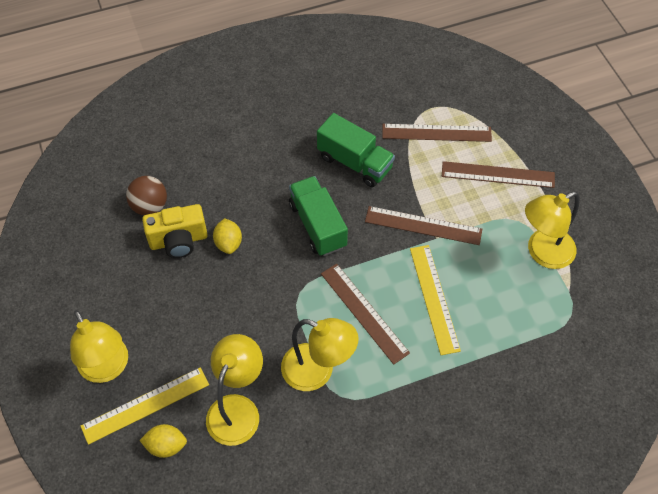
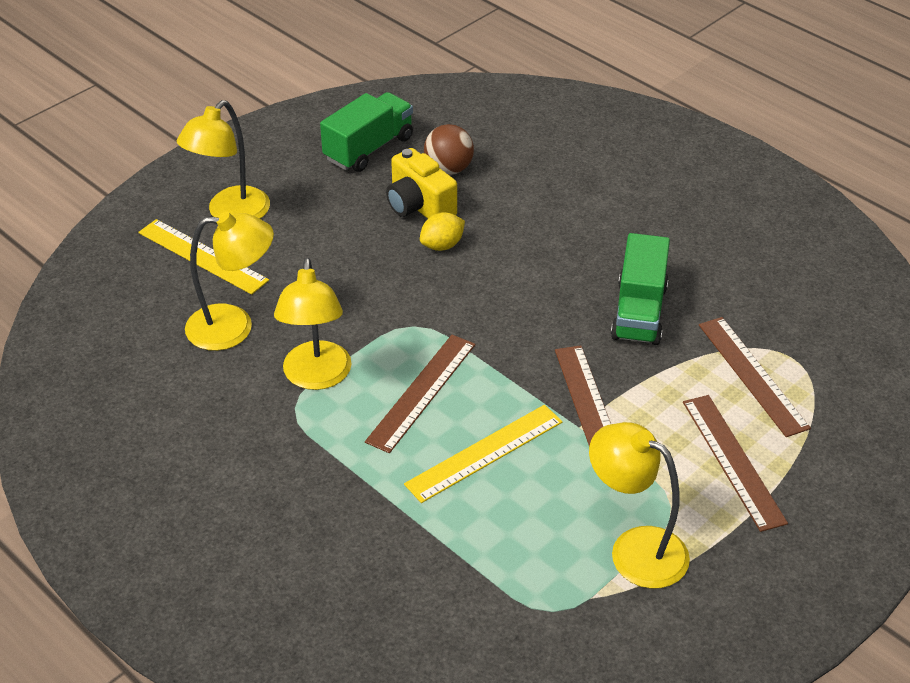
camera: 65 degrees right, 15 degrees down
yellow lemon [139,424,187,458] -> none
green truck [289,176,348,256] -> green truck moved to [320,92,413,172]

